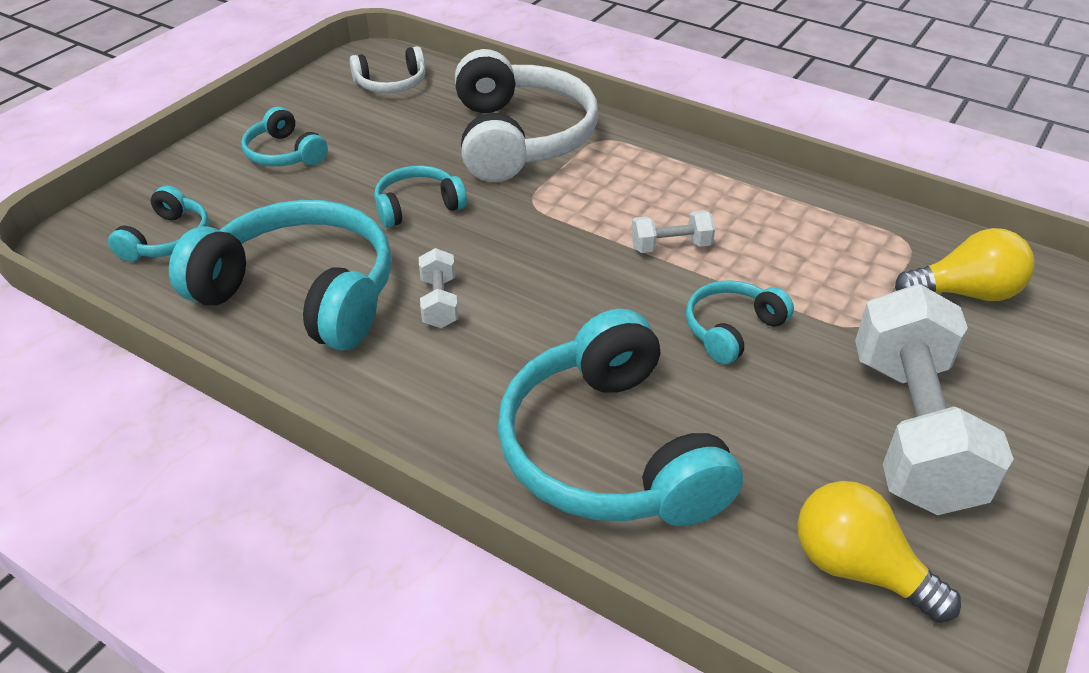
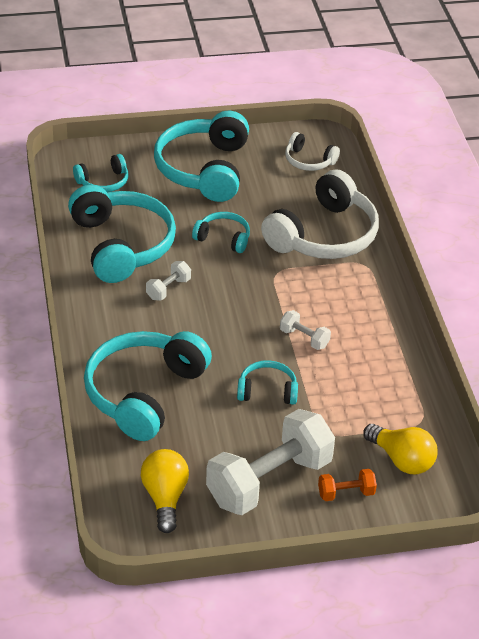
camera: 45 degrees right, 0 degrees up
turquoise headphones [241,107,328,166] -> turquoise headphones [154,111,249,202], size x2.04
none -> orange dumbbell [318,469,377,501]

